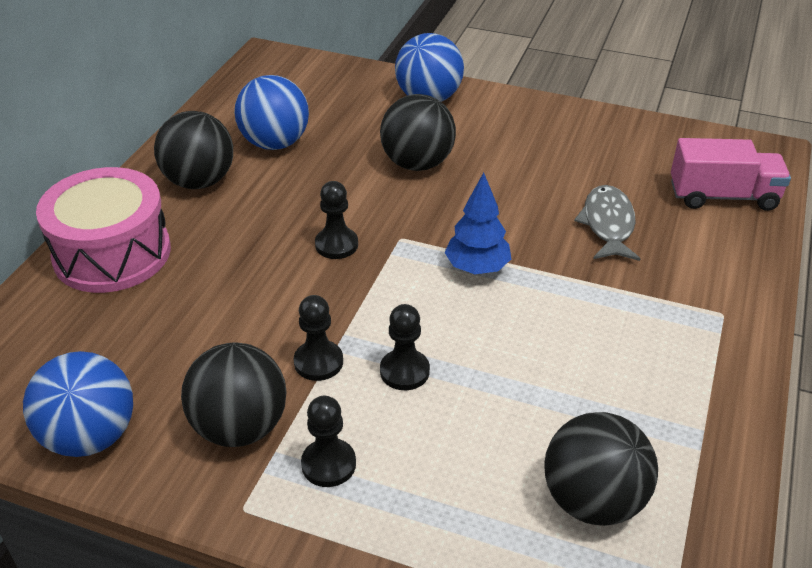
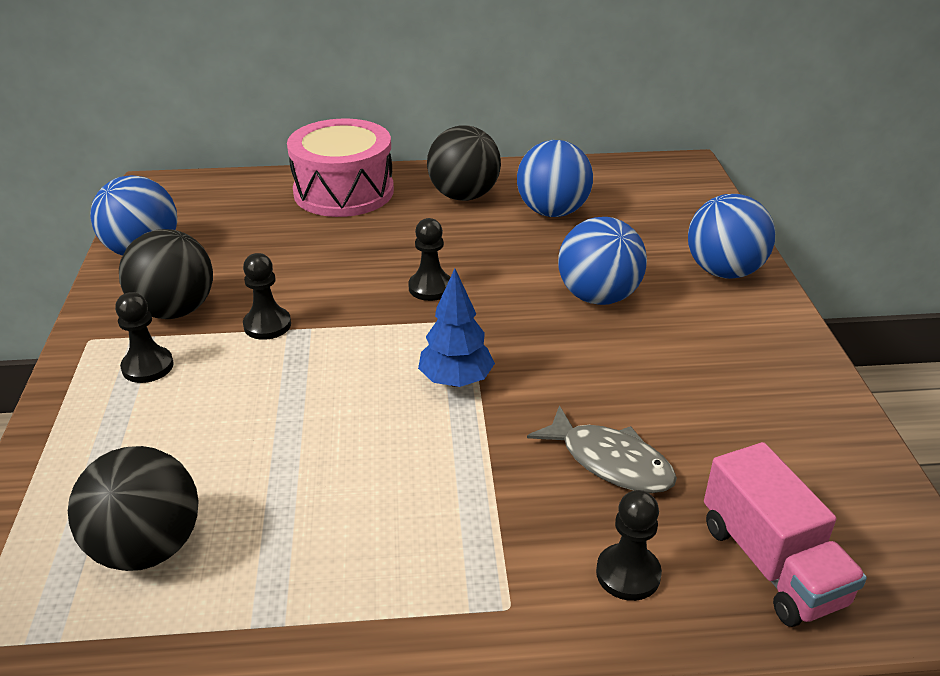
camera: 65 degrees right, 5 degrees down
black ball [380,94,456,171] -> blue ball [558,217,647,305]
black pawn [380,304,430,390] -> black pawn moved to [596,490,662,601]
grey fish [574,185,640,261] -> grey fish turned 60 degrees clockwise [527,405,677,493]

